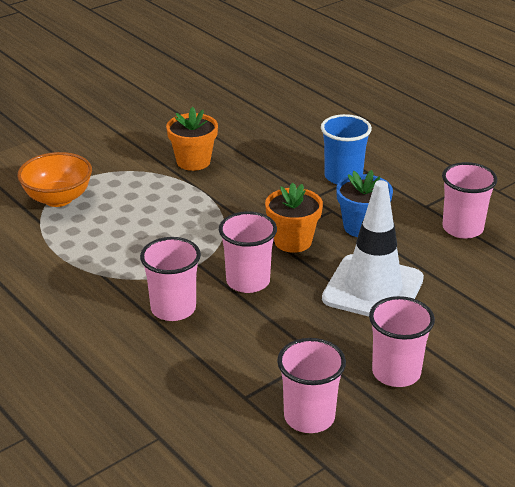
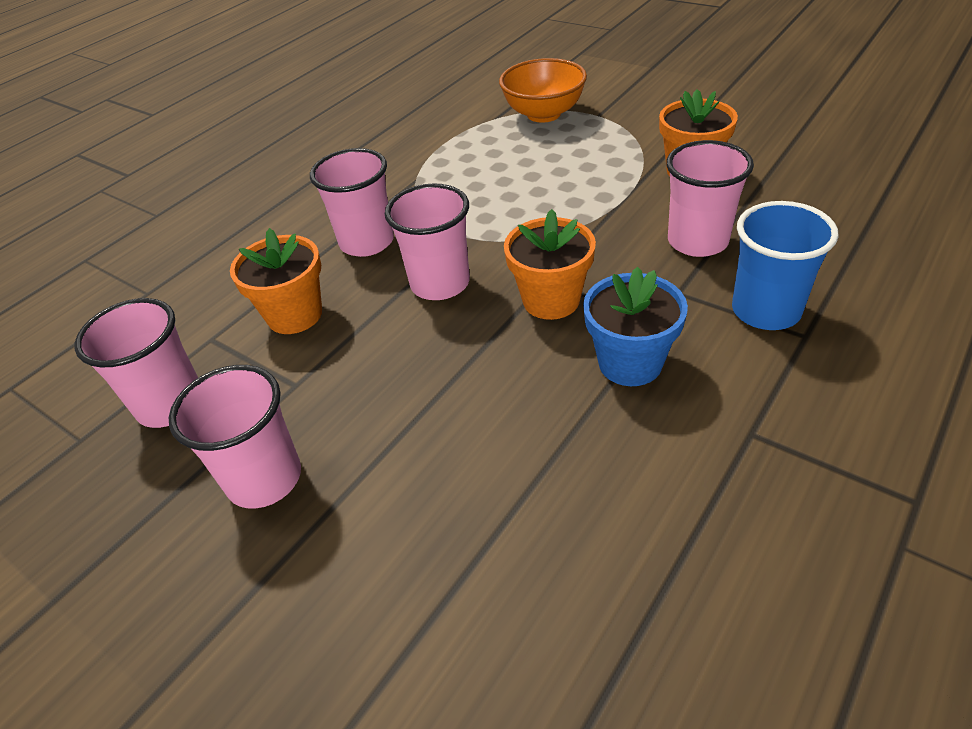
camera: 80 degrees right, 10 degrees up
white traffic cone [322,180,424,317] -> none
pink cup [442,162,497,239] -> pink cup moved to [666,140,754,257]
none -> orange flower pot [230,228,322,334]

